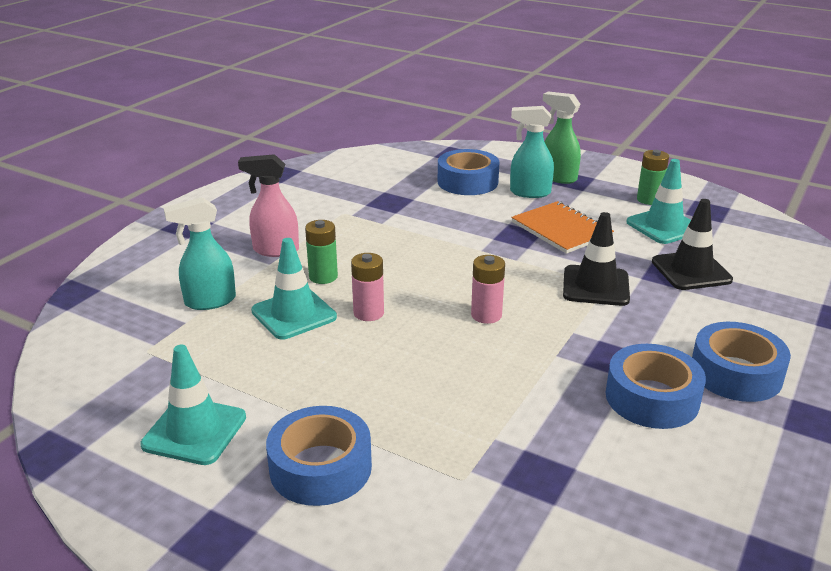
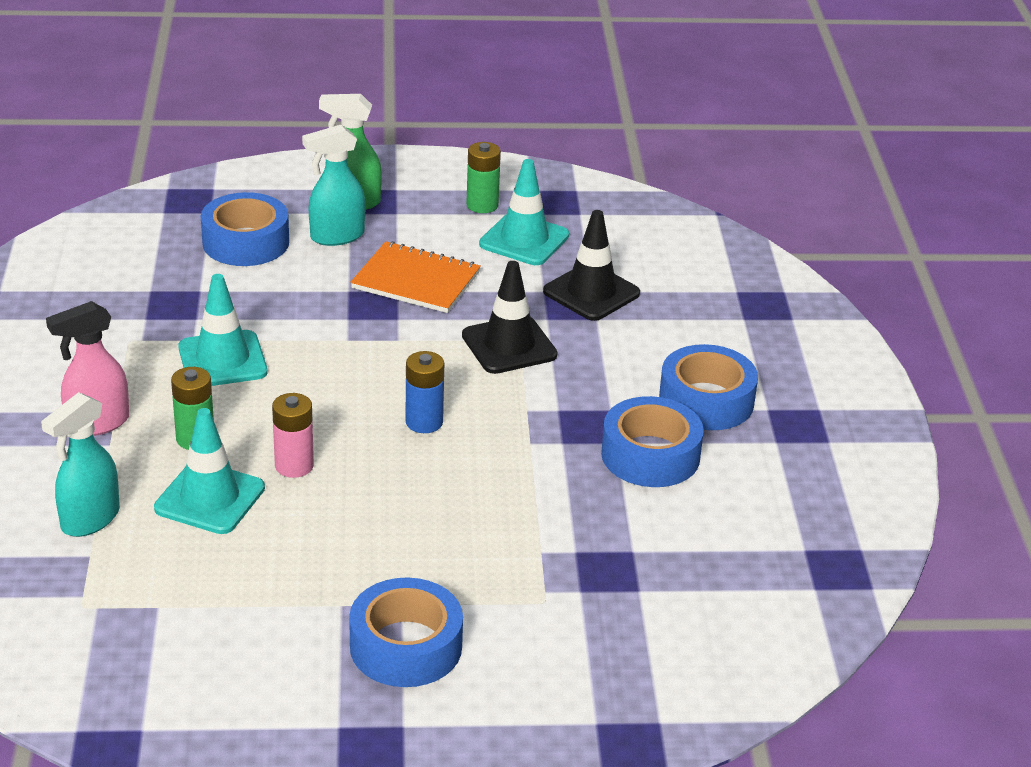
camera: 35 degrees left, 5 degrees up
turquoise traffic cone [140,345,246,465] -> turquoise traffic cone moved to [178,274,268,386]
pink battery [471,255,505,324] -> blue battery [405,351,444,433]

